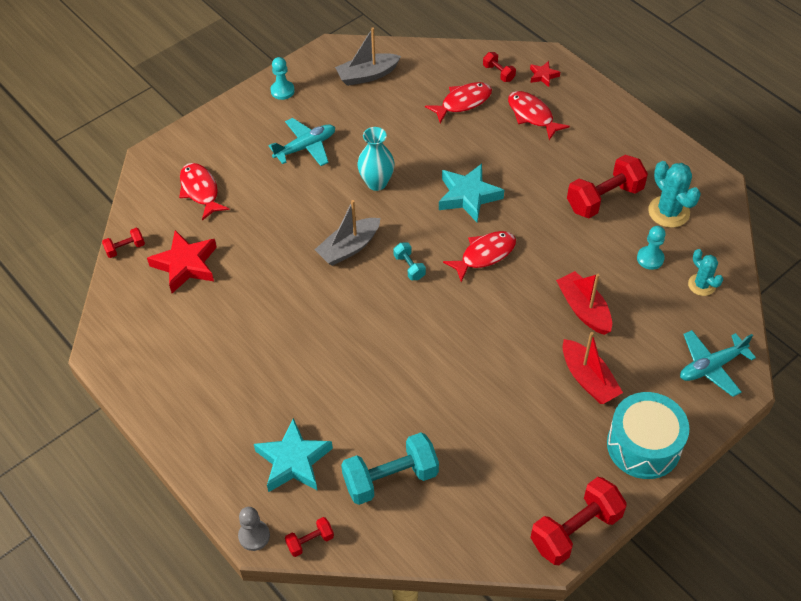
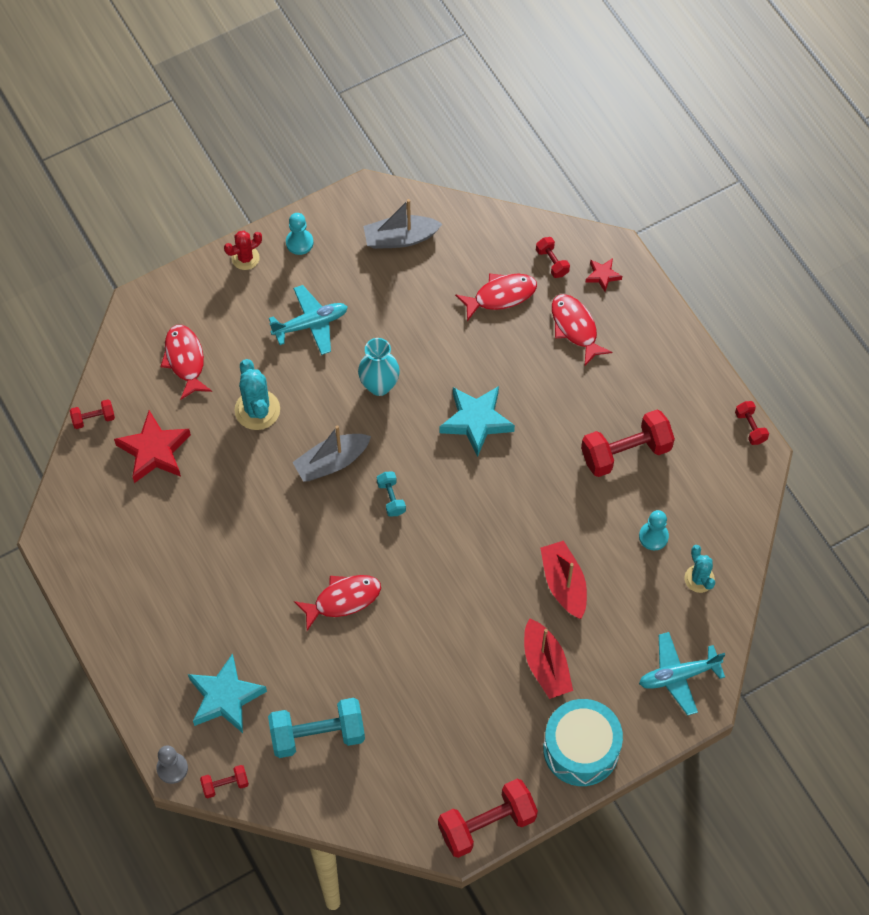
camera: 10 degrees right, 10 degrees up
red fish [443,231,516,282] -> red fish moved to [294,575,381,631]
turquoise cactus [648,161,701,228] -> turquoise cactus moved to [234,359,280,430]
none -> red cactus [224,231,262,270]
none -> red dumbbell [735,401,769,445]

